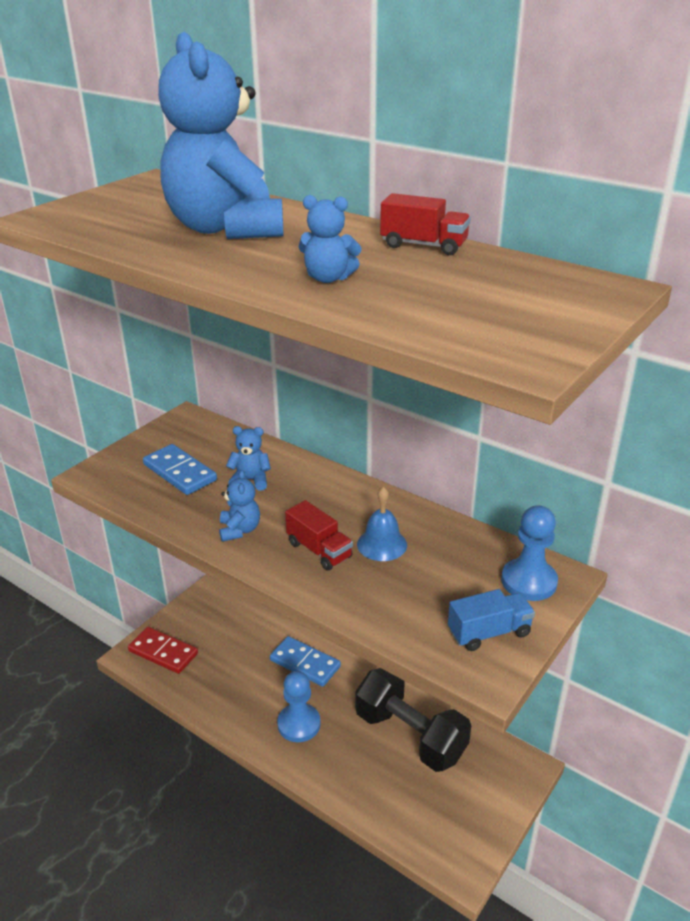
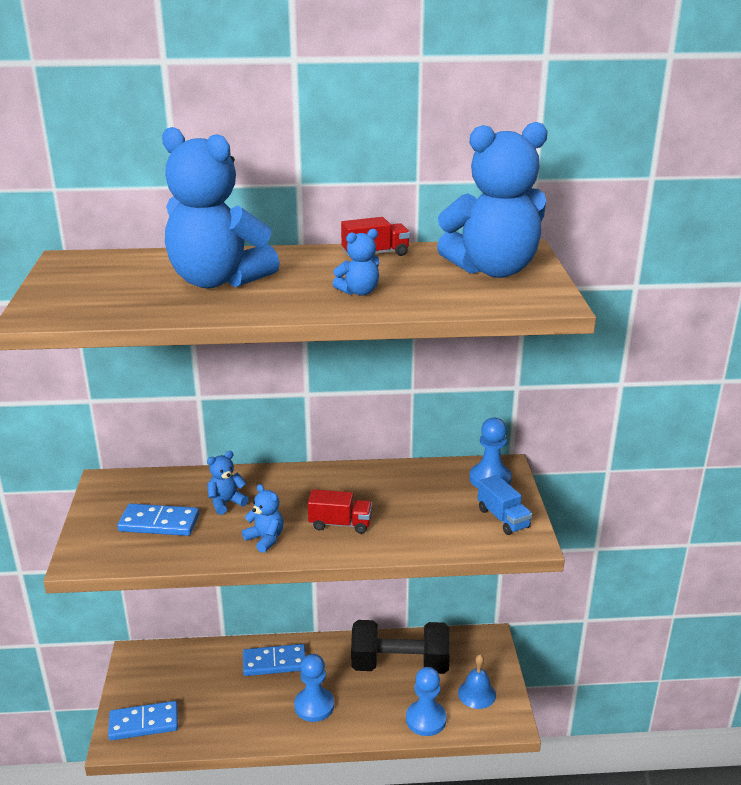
camera: 40 degrees left, 5 degrees down
red domino [128,627,198,674] -> blue domino [108,701,178,741]
blue bell [357,487,407,561] -> blue bell moved to [458,655,496,709]
blue truck [448,589,535,651] -> blue truck turned 120 degrees clockwise [478,475,532,535]
none -> blue pawn [406,667,446,736]
none -> blue teddy bear [437,122,548,278]

